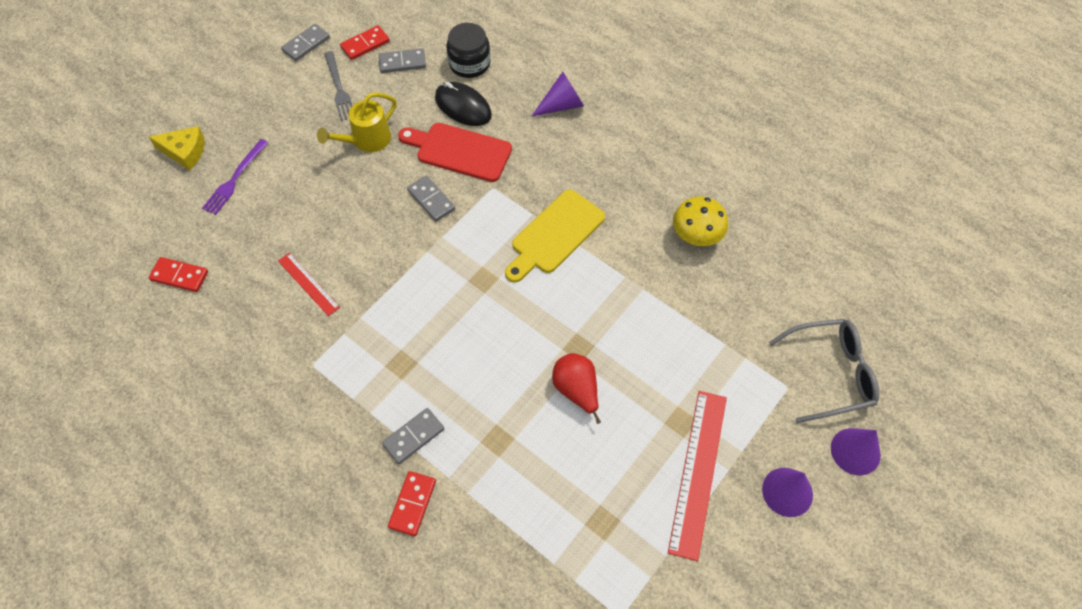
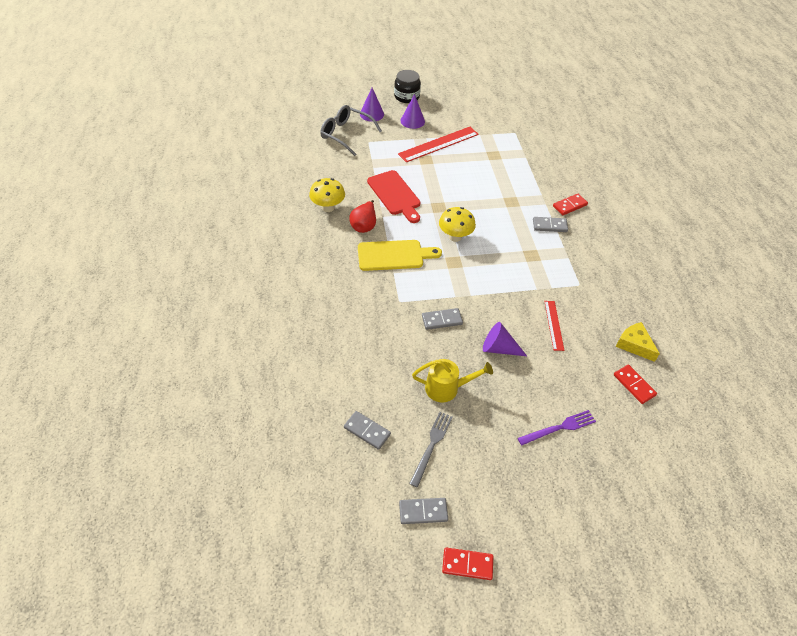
camera: 140 degrees left, 10 degrees down
yellow cheese [149,126,205,170] -> yellow cheese moved to [616,322,660,362]
red domino [340,25,390,60] -> red domino moved to [442,547,494,580]
red cutting board [398,123,512,182] -> red cutting board moved to [367,170,420,223]
grey domino [407,175,455,222] -> grey domino turned 75 degrees clockwise [422,308,463,330]
black mouse [435,82,492,126] -> none
black jar [447,23,491,78] -> black jar moved to [394,70,421,103]
purple cone [531,72,584,117] -> purple cone moved to [483,322,527,356]
red pear [552,353,601,424] -> red pear moved to [349,200,376,233]
none -> yellow mushroom [439,207,476,242]

